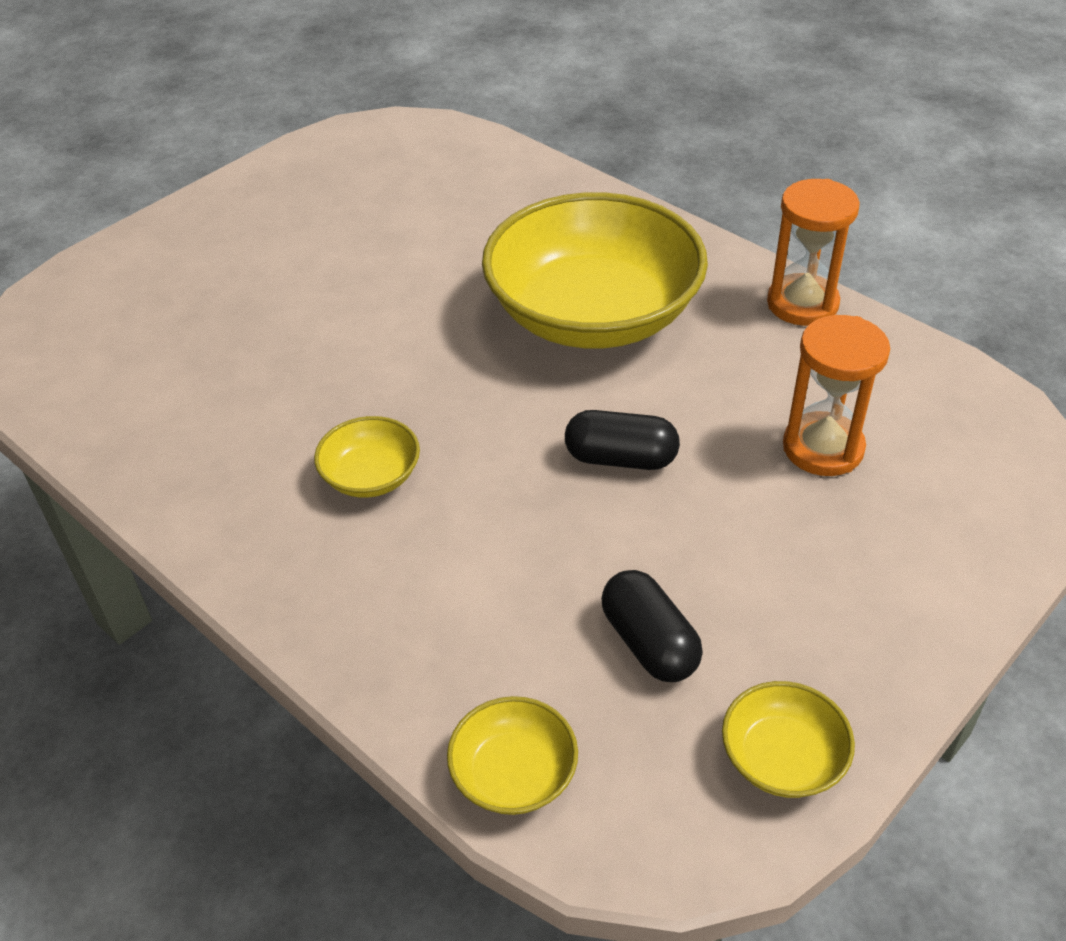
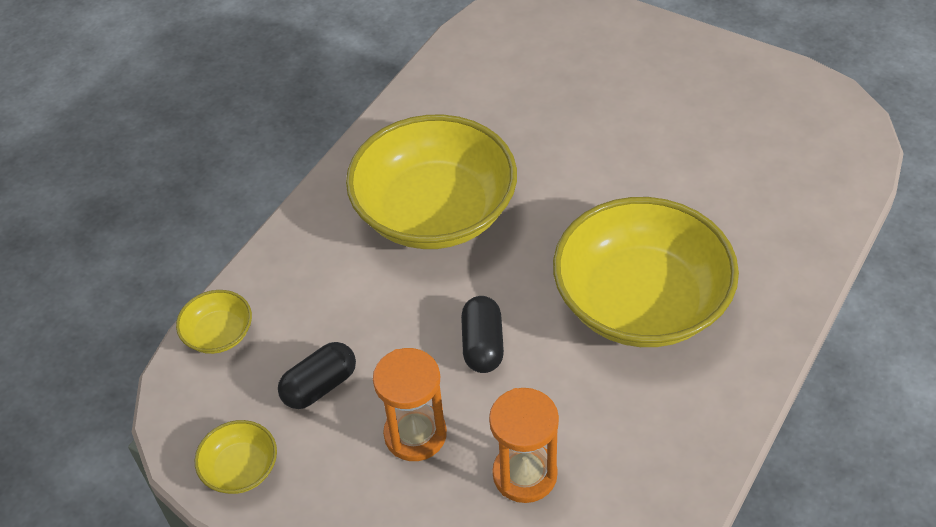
camera: 80 degrees right, 5 degrees up
yellow bowl [314,416,420,498] -> yellow bowl [346,115,517,249], size x2.37
orange hourglass [767,179,860,326] -> orange hourglass moved to [373,348,447,461]

